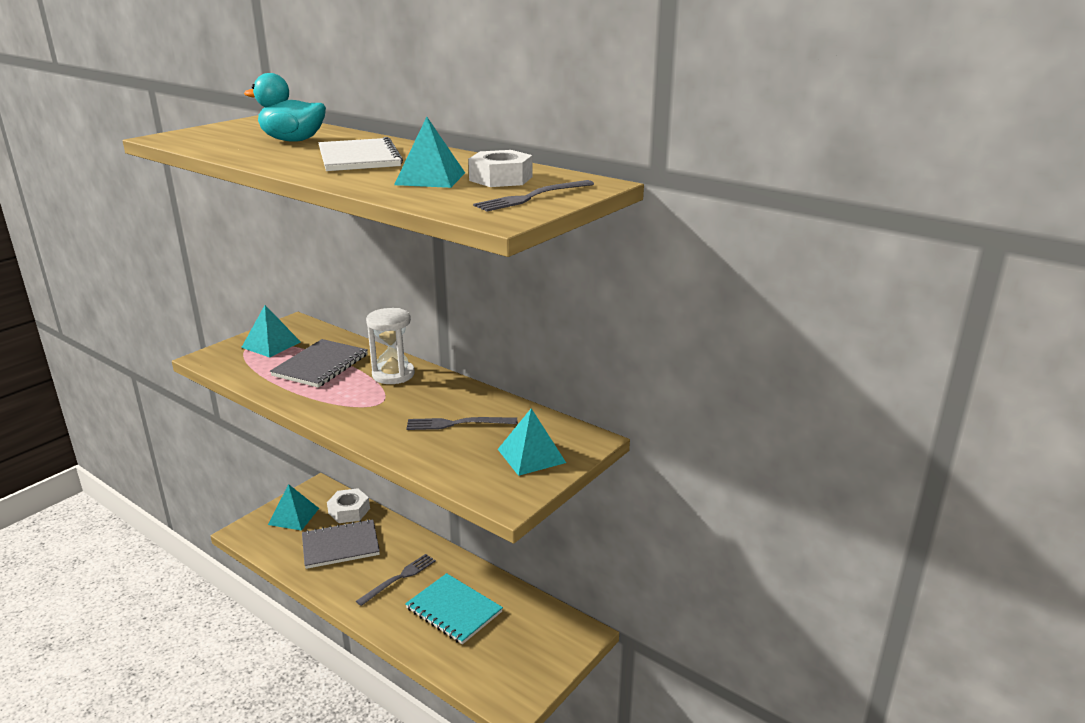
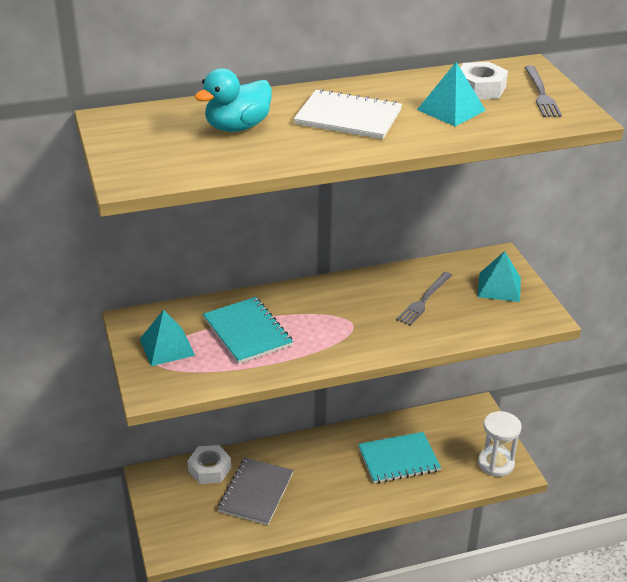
camera: 55 degrees left, 10 degrees up
turquoise pyramid [268,484,319,531] -> none
grey notebook [270,339,368,388] -> turquoise notebook [203,297,293,364]
grey fork [356,554,436,606] -> none
white hourglass [366,308,415,384] -> white hourglass moved to [478,411,522,477]

